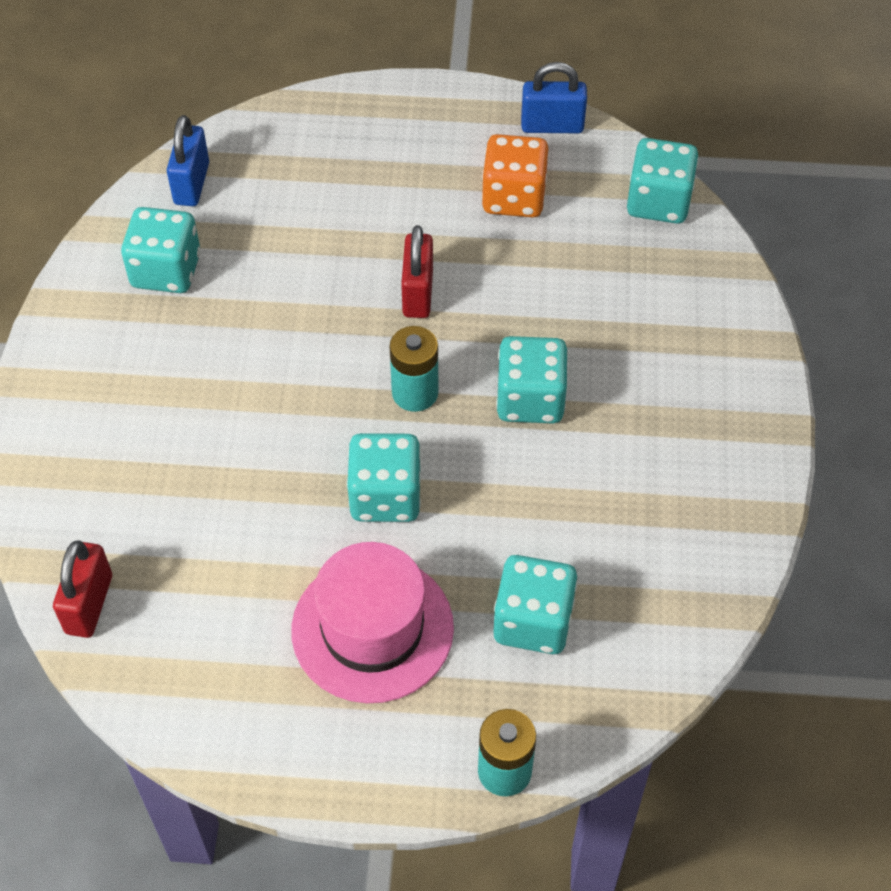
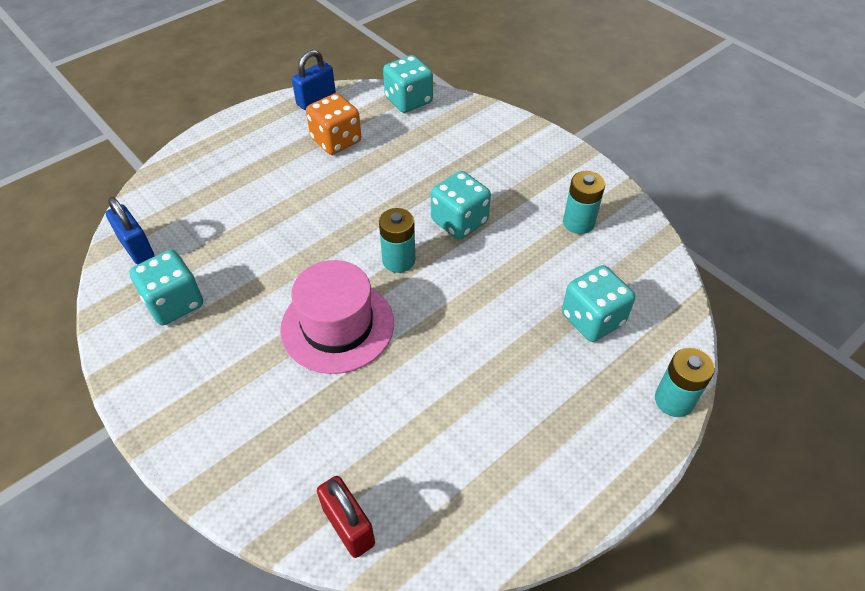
camera: 45 degrees left, 5 degrees down
pink hat [291,542,454,703] -> pink hat moved to [280,260,394,374]
turquoise dice [347,433,421,522] -> none
red padlock [401,225,433,318] -> none
none -> turquoise battery [563,171,605,234]

